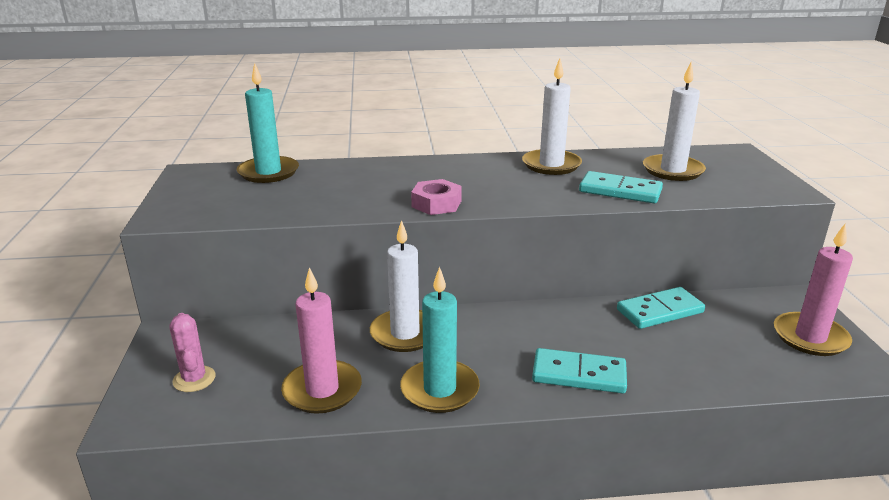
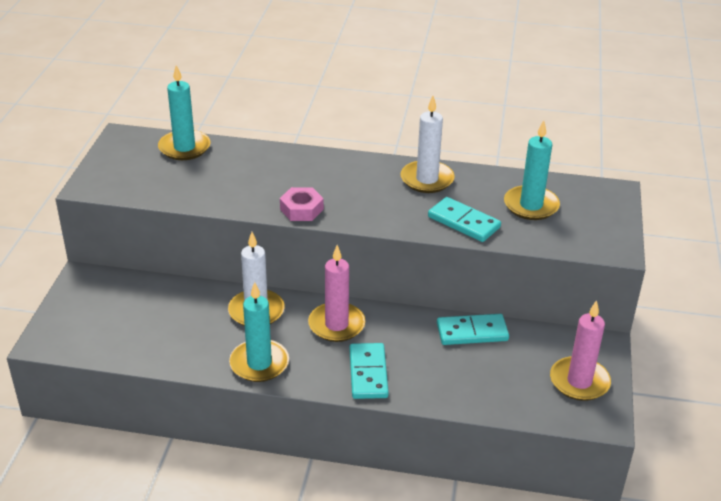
camera: 15 degrees right, 10 degrees up
pink cactus [169,313,215,392] -> none
pink candle [281,267,362,414] -> pink candle moved to [308,245,365,342]
turquoise domino [532,348,627,393] -> turquoise domino turned 60 degrees clockwise [349,343,389,399]
white candle [643,62,706,181] -> turquoise candle [504,120,560,220]

